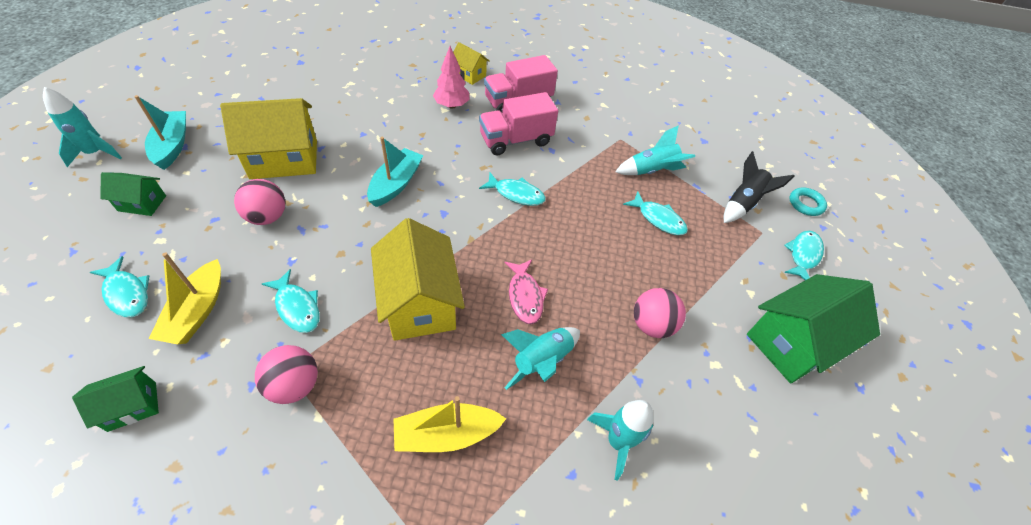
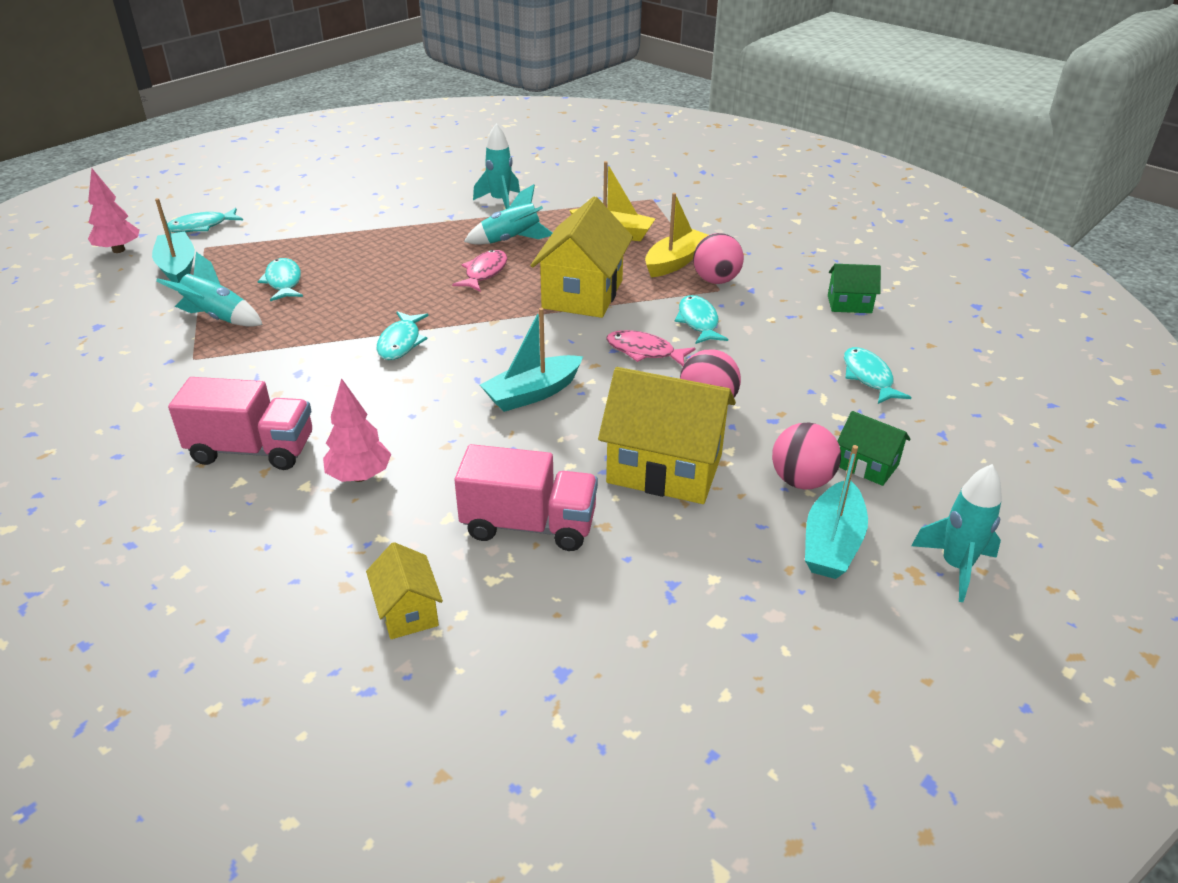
camera: 145 degrees left, 15 degrees down
yellow boat [149,252,221,344] -> yellow boat moved to [645,193,708,277]
yellow house [453,42,490,85] -> yellow house moved to [366,542,443,639]
pink truck [479,92,558,155] -> pink truck moved to [454,444,598,551]
turquoise fish [479,173,546,206] -> turquoise fish turned 135 degrees counterclockwise [376,311,428,360]
pink ball [634,288,686,338] -> pink ball moved to [772,423,841,490]
black rocket [724,151,795,223] -> turquoise boat [152,198,195,283]
green house [747,274,880,383] -> none
turquoise ring [790,188,827,216] -> pink tree [88,168,140,253]
none -> pink fish [606,330,696,366]

